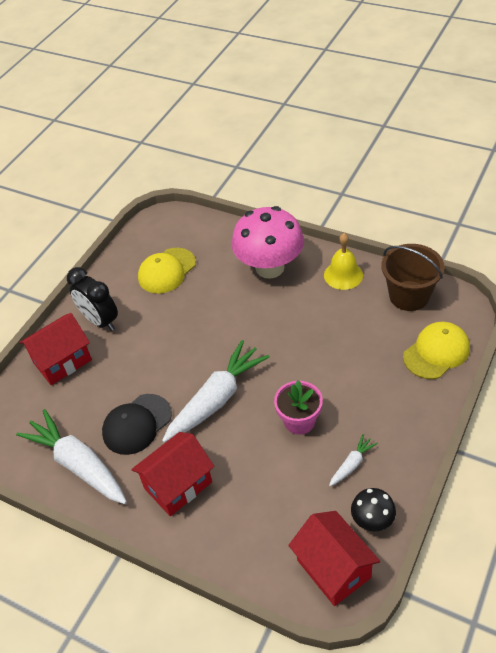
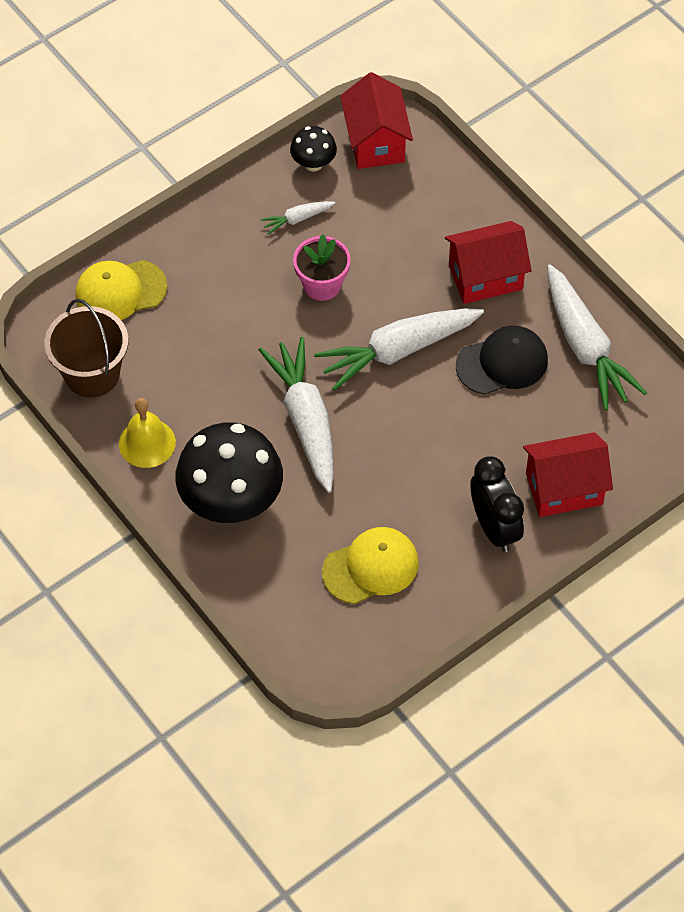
camera: 160 degrees left, 10 degrees up
pink mushroom [232,206,304,279] -> black mushroom [175,422,283,523]
none -> white carrot [259,337,334,493]

